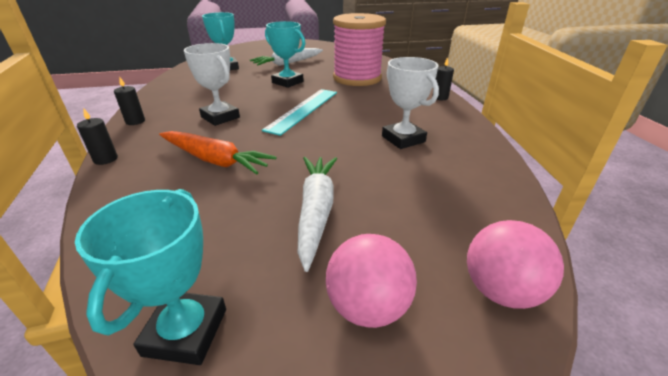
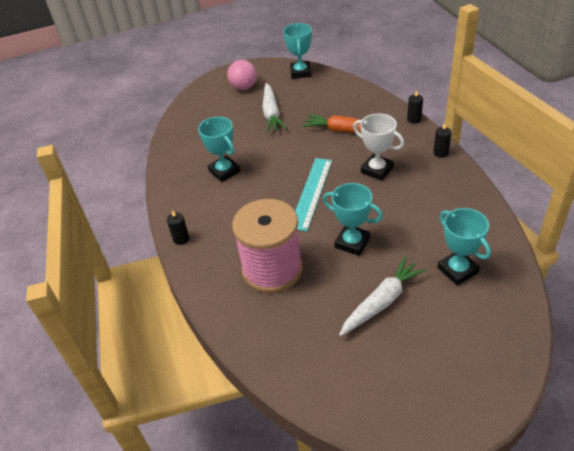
camera: 175 degrees right, 10 degrees up
white trophy [382,57,439,149] -> turquoise trophy [198,117,240,182]
pink ball [467,220,564,309] -> none

